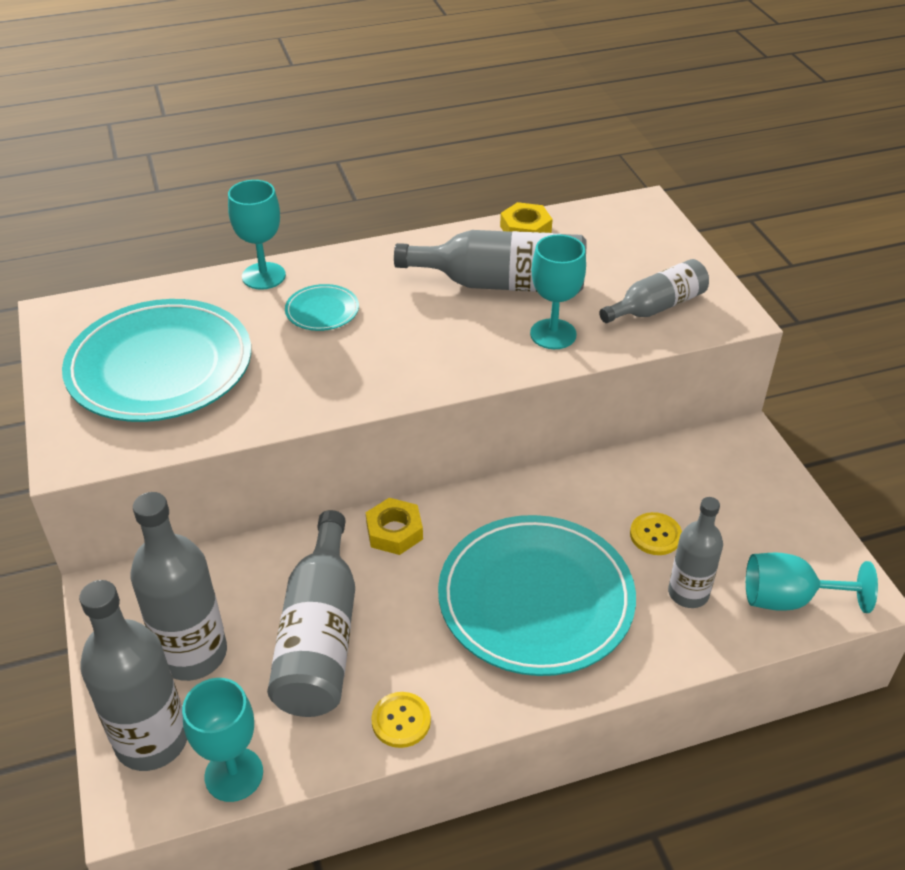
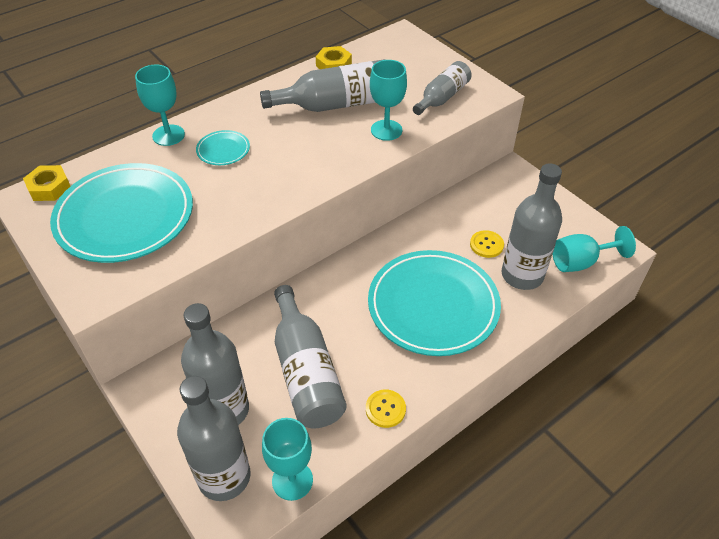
camera: 20 degrees left, 5 degrees up
yellow nut [366,498,423,555] -> yellow nut moved to [23,165,70,201]
grey bottle [668,497,723,608] -> grey bottle [502,163,562,290], size x1.59

